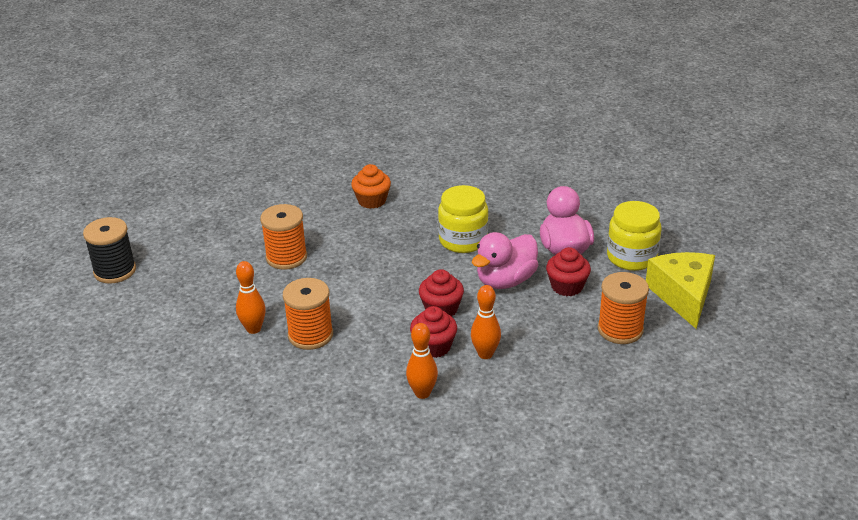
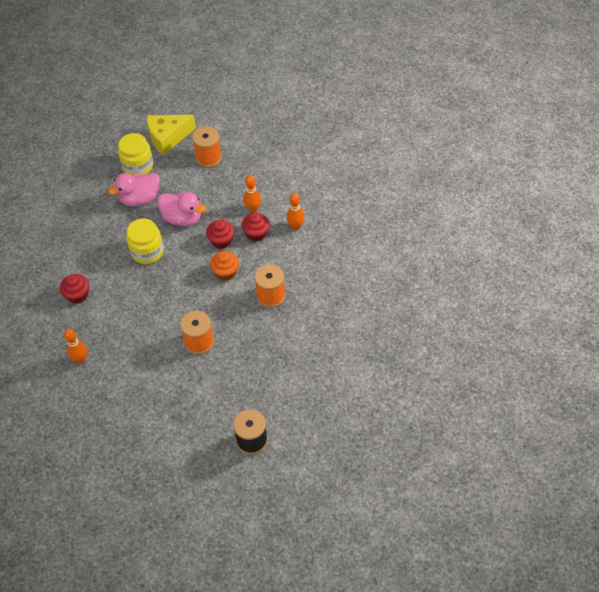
camera: 110 degrees left, 20 degrees up
orange bowling pin [236,261,266,334] -> orange bowling pin moved to [64,329,87,364]
orange cupcake [351,164,391,209] -> orange cupcake moved to [210,251,239,281]
red cupcake [546,247,591,296] -> red cupcake moved to [60,274,89,304]

